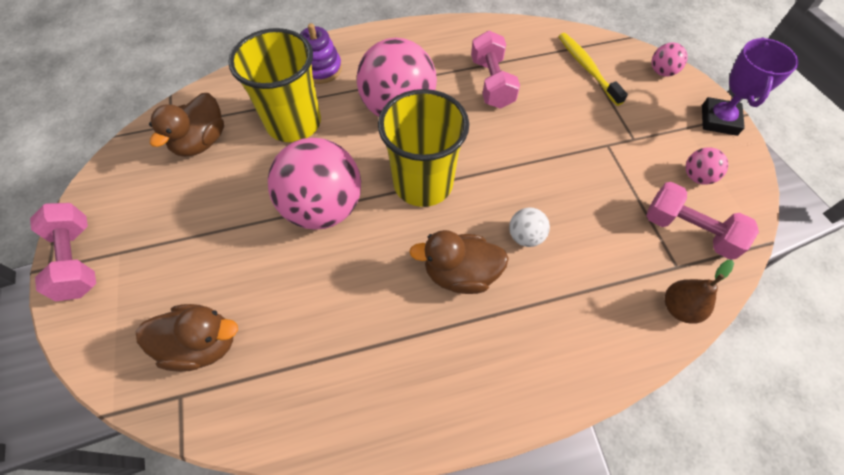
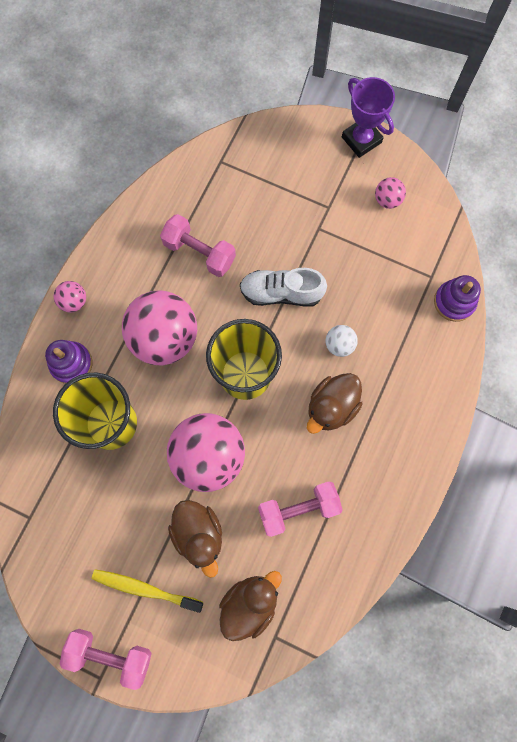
camera: 50 degrees left, 15 degrees up
brown duck [149,93,224,157] -> brown duck moved to [168,500,222,578]
yellow toothbrush [558,33,628,106] -> yellow toothbrush moved to [92,569,203,613]
pink dumbbell [646,182,759,260] -> pink dumbbell moved to [258,481,343,537]
pink ball [651,42,688,77] -> pink ball moved to [54,281,86,312]
brown pear [665,260,734,324] -> purple stacking toy [434,275,481,322]
none -> white shoe [240,268,327,307]

